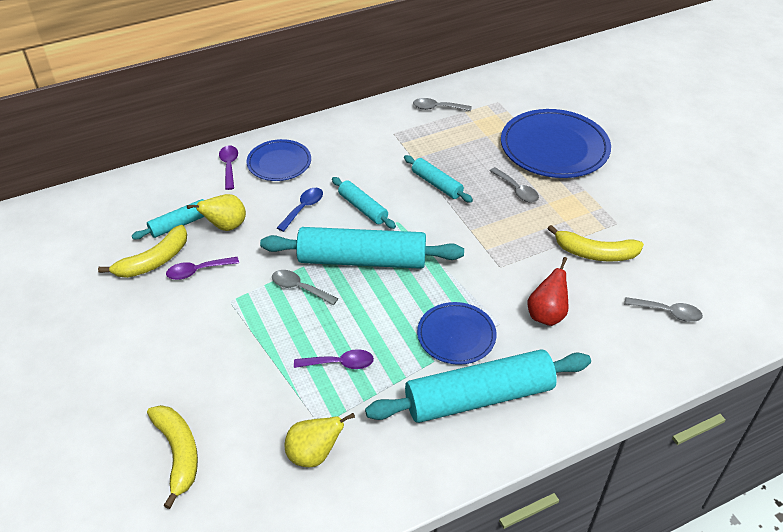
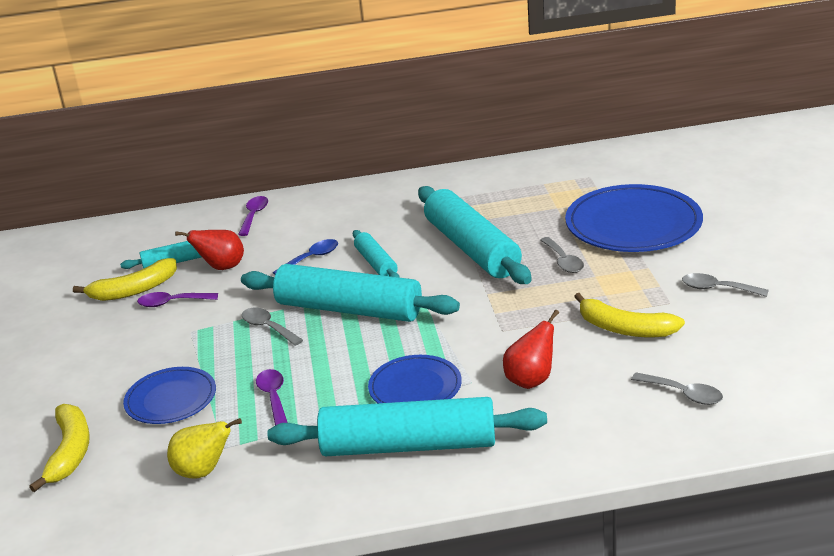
camera: 20 degrees right, 15 degrees down
yellow pear [187,194,246,231] -> red pear [175,230,244,270]
blue plate [247,139,311,181] -> blue plate moved to [123,367,216,424]
purple spoon [294,349,374,369] -> purple spoon turned 120 degrees counterclockwise [256,369,288,425]
turquoise rolling pin [404,155,473,203] -> turquoise rolling pin [418,186,532,284], size x1.97
grey spoon [413,98,471,111] -> grey spoon moved to [682,273,769,297]

